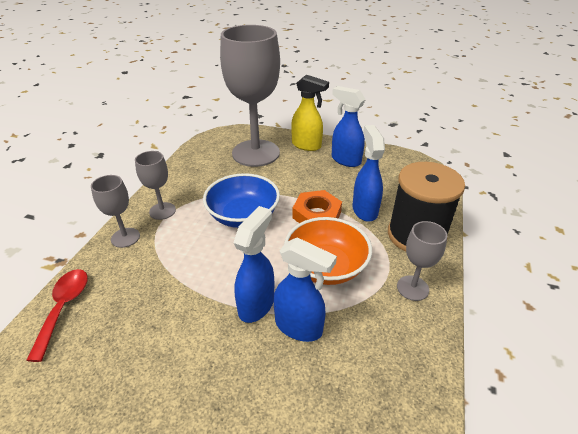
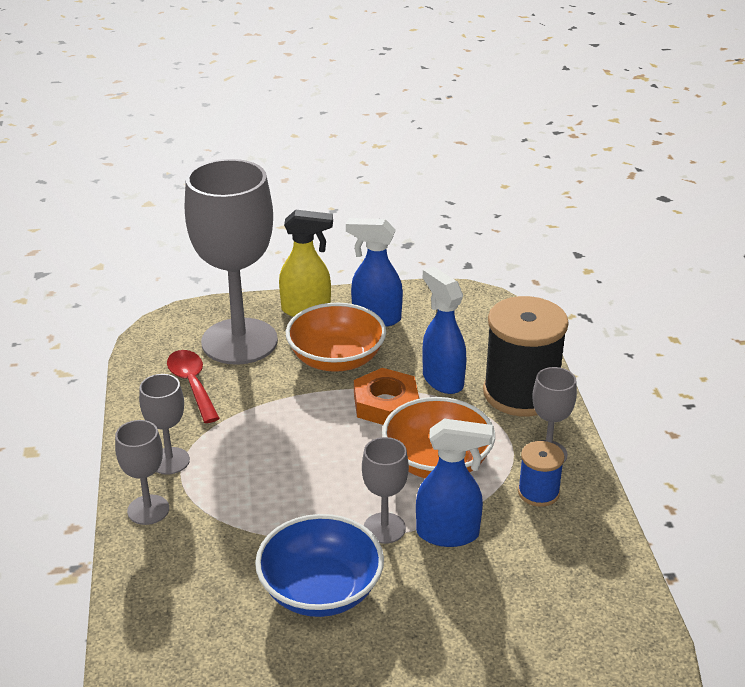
camera: 25 degrees left, 5 degrees down
red spoon [26,269,88,362] -> red spoon moved to [167,350,220,423]
blue bowl [203,173,280,228] -> blue bowl moved to [255,514,384,617]
blue spray bottle [233,206,274,323] -> grey goblet [362,437,409,544]
none -> orange bowl [286,303,386,372]
none -> blue spool [518,441,565,507]

